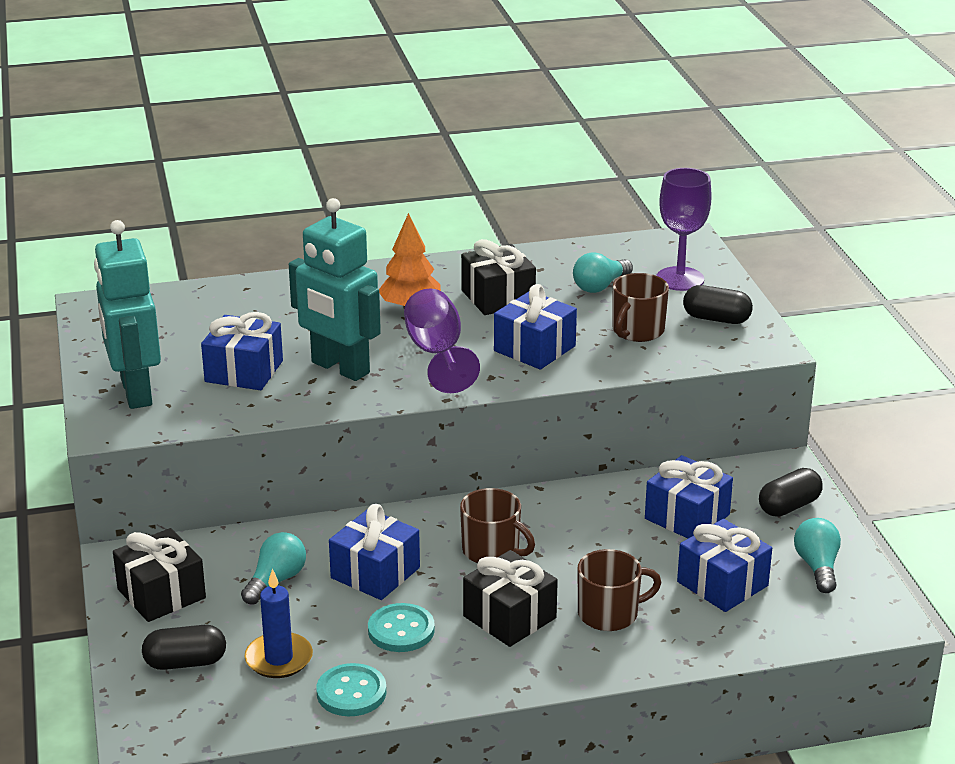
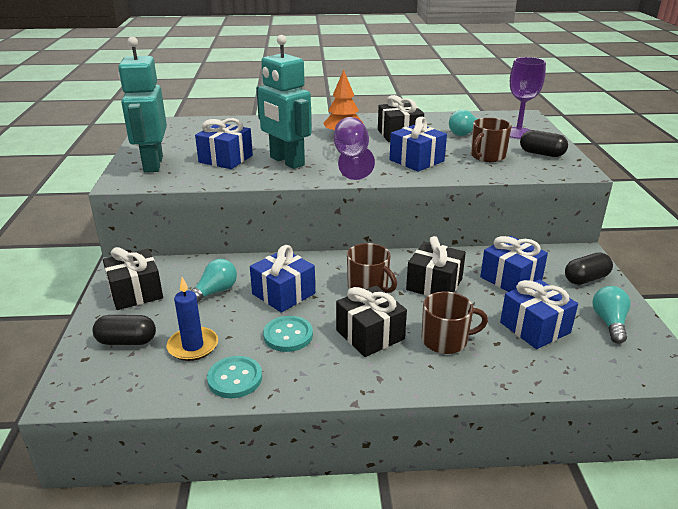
camera: 10 degrees right, 0 degrees up
none -> black gift [406,236,466,296]

